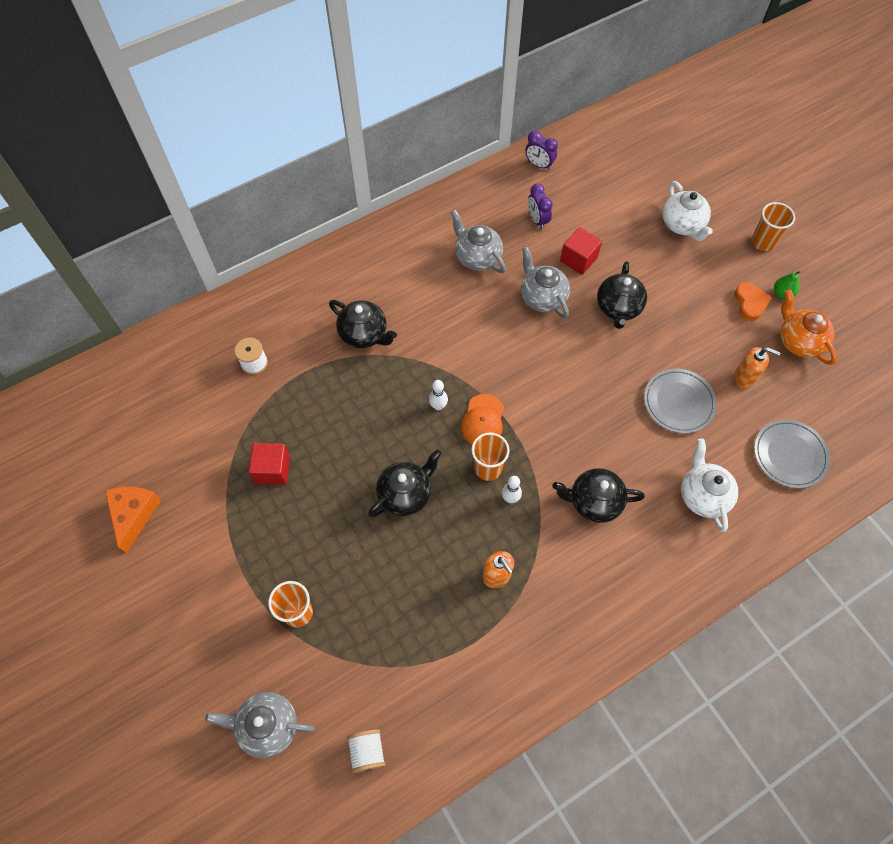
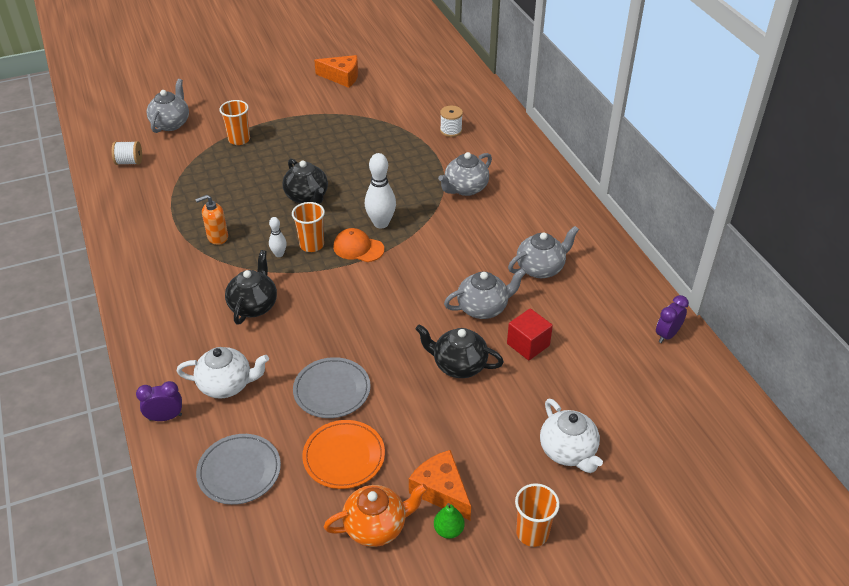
camera: 100 degrees right, 20 degrees down
red cube [249,443,290,485] -> none
black teapot [329,300,397,348] -> grey teapot [438,152,492,196]
white bowling pin [429,380,448,410] -> white bowling pin [365,153,396,229], size x1.84
purple clock [528,183,553,230] -> purple clock moved to [136,381,182,421]
white teapot [663,181,713,241] -> white teapot turned 105 degrees counterclockwise [540,399,603,473]
orange heart [734,282,772,321] -> orange cheese [409,450,471,520]
orange soap dispenser [734,347,781,389] -> orange plate [302,420,385,489]

